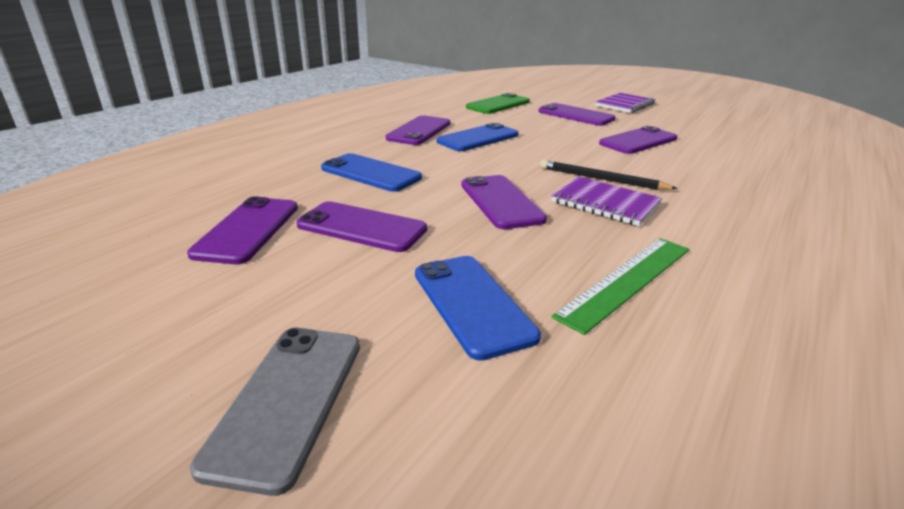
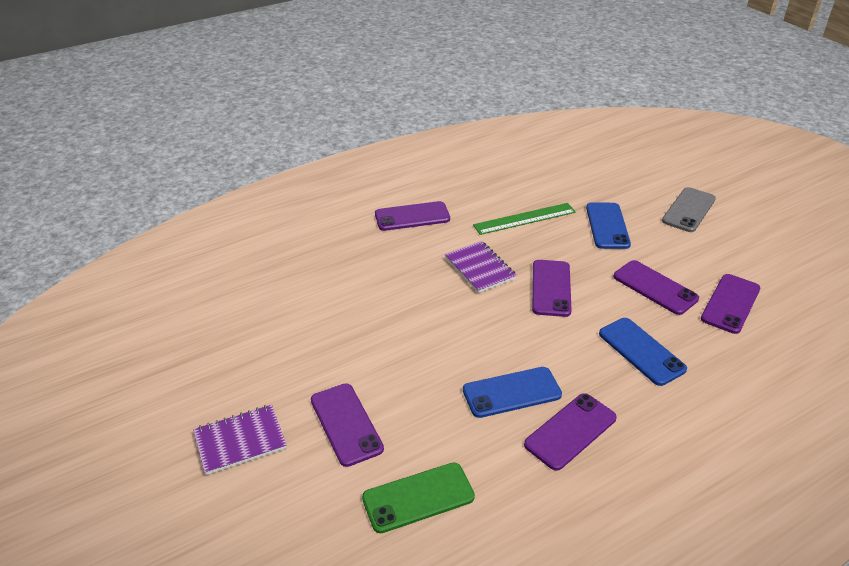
camera: 155 degrees left, 10 degrees up
black pencil [540,160,678,190] -> none
purple phone [599,126,677,154] -> purple phone moved to [375,201,450,231]

